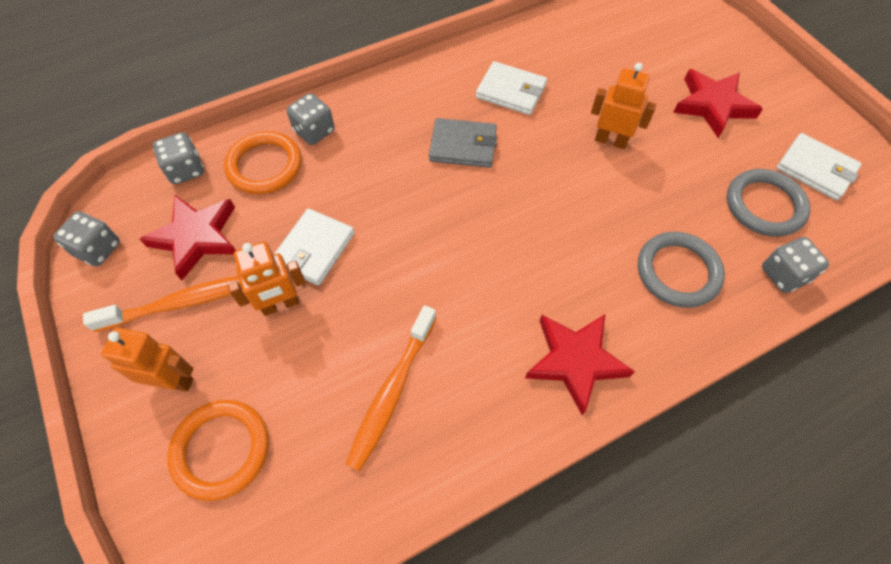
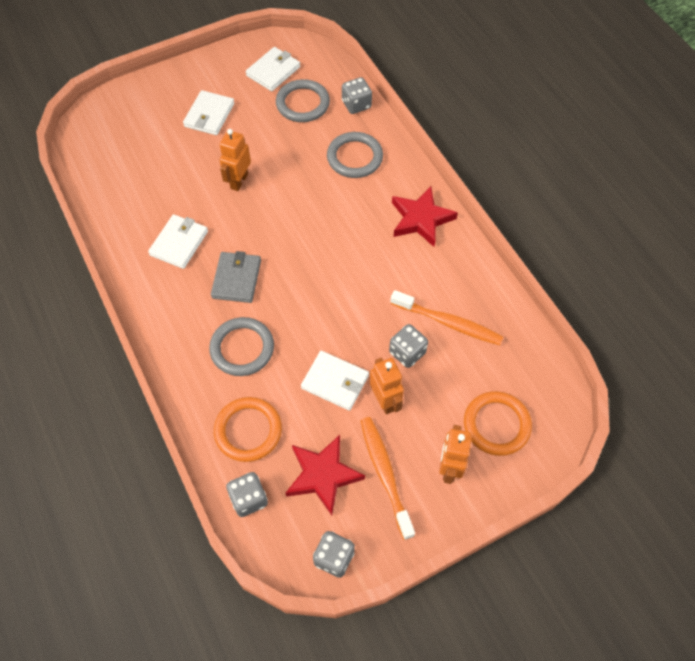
camera: 90 degrees left, 0 degrees up
grey dice [287,93,335,145] -> grey dice moved to [389,324,428,368]
red star [673,69,763,138] -> white wallet [183,90,235,135]
none -> grey ring [209,317,274,376]

